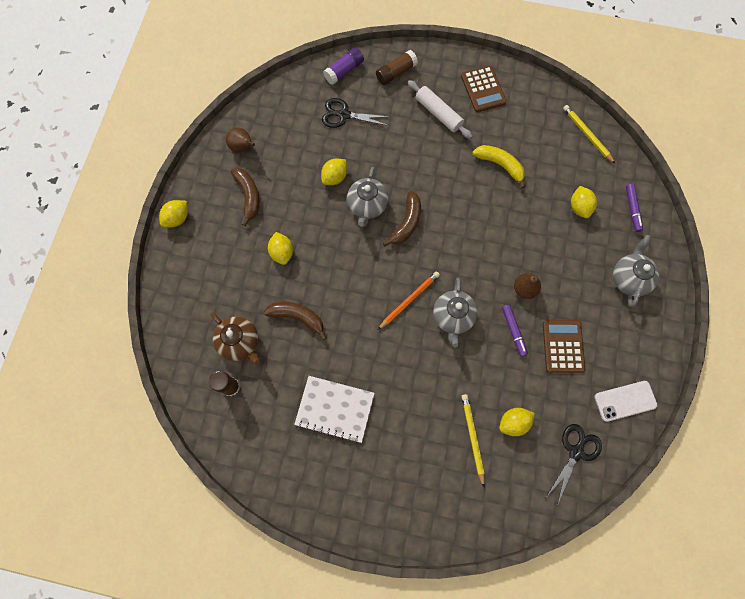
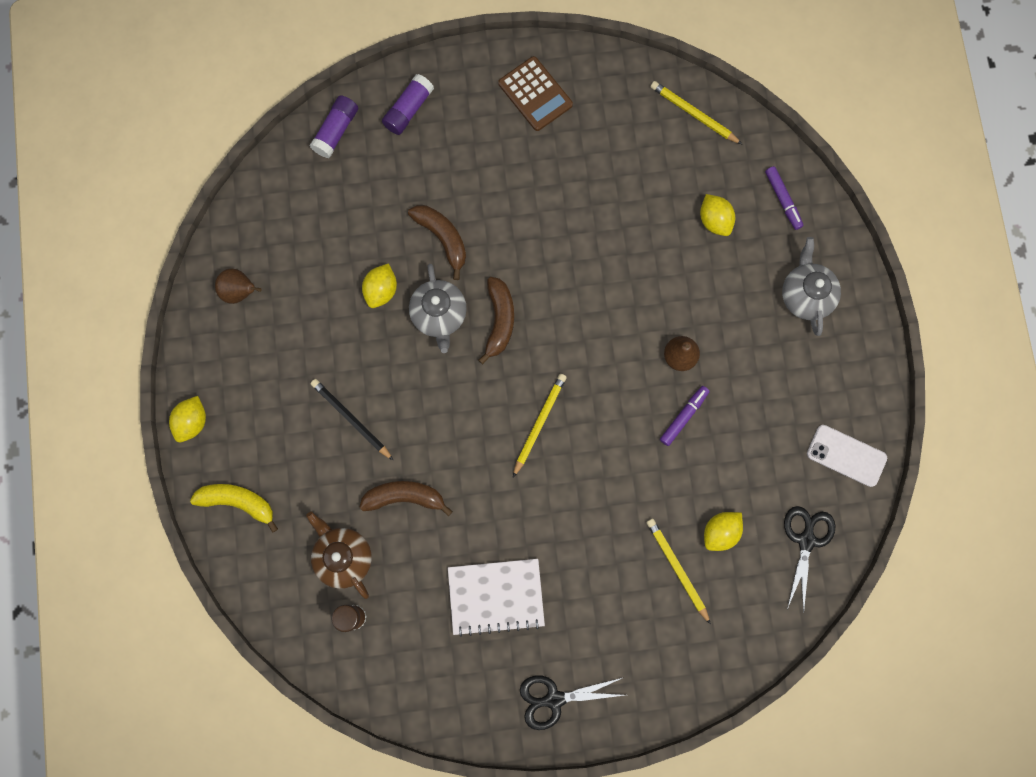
camera: 20 degrees left, 5 degrees up
brown teapot [211,313,260,365] -> brown teapot turned 150 degrees counterclockwise [306,512,372,599]
brown banana [231,168,260,226] -> brown banana moved to [408,205,466,280]
yellow lemon [268,232,293,265] -> black pencil [310,379,394,461]
black scissors [322,98,391,128] -> black scissors moved to [520,675,625,730]
brown glue stick [376,50,418,85] -> purple glue stick [382,74,434,135]
orange pencil [378,271,440,330] -> yellow pencil [513,374,567,477]
white rolling pin [408,80,472,139] -> none
grey teapot [433,278,478,348] -> none
yellow banana [473,145,525,188] -> yellow banana moved to [190,484,278,533]
purple marker [502,305,528,357] -> purple marker turned 105 degrees counterclockwise [660,386,710,446]
brown calculator [543,320,585,373] -> none
white phone [595,381,657,422] -> white phone turned 60 degrees clockwise [807,425,887,487]

